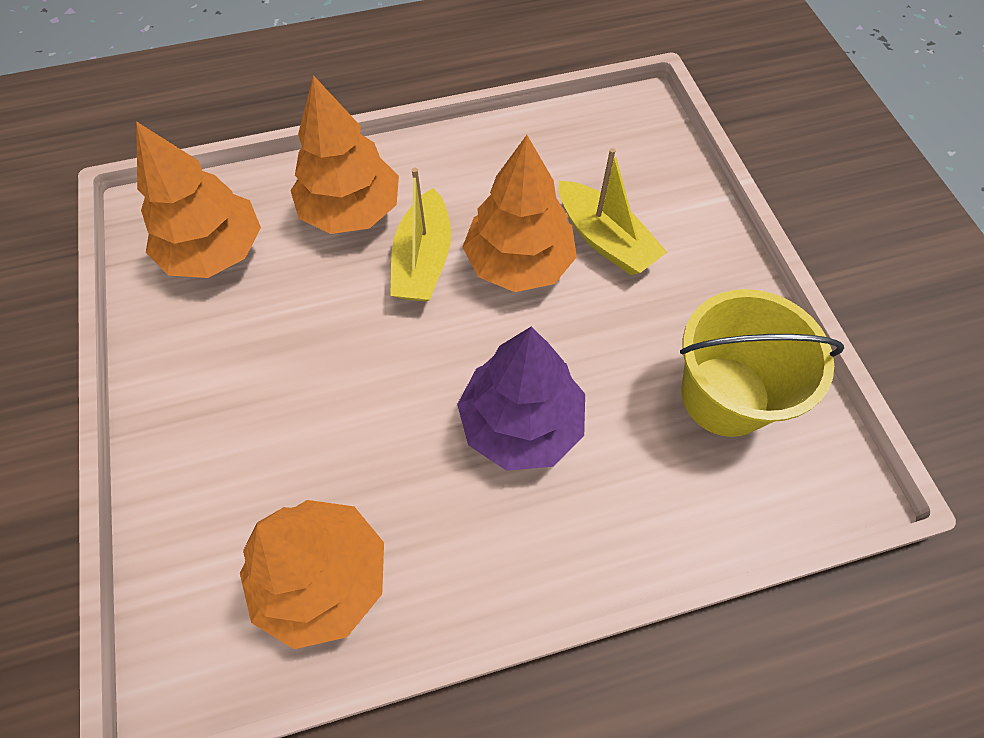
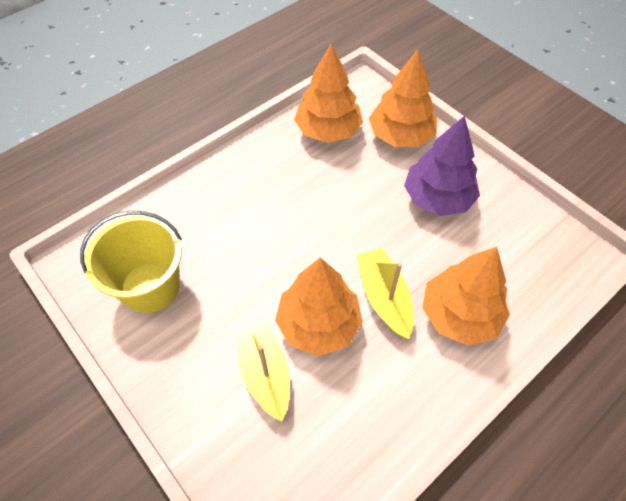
camera: 155 degrees right, 5 degrees down
orange tree [136,121,261,278] -> orange tree moved to [369,49,437,147]
purple tree [457,327,585,471] -> purple tree moved to [404,115,480,216]
yellow boat [559,148,667,275] -> yellow boat turned 45 degrees clockwise [234,316,290,422]

